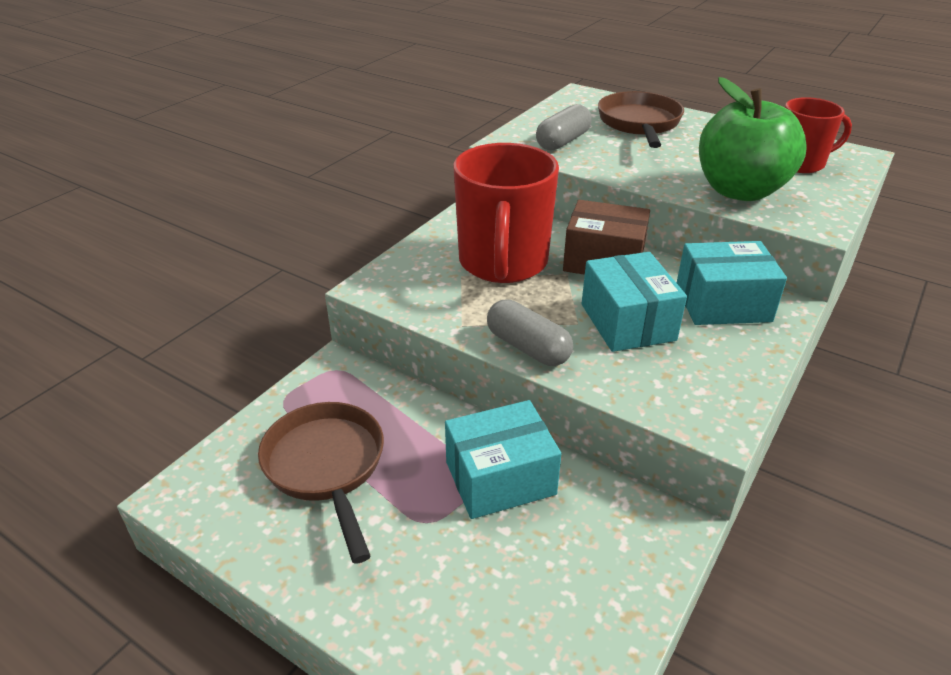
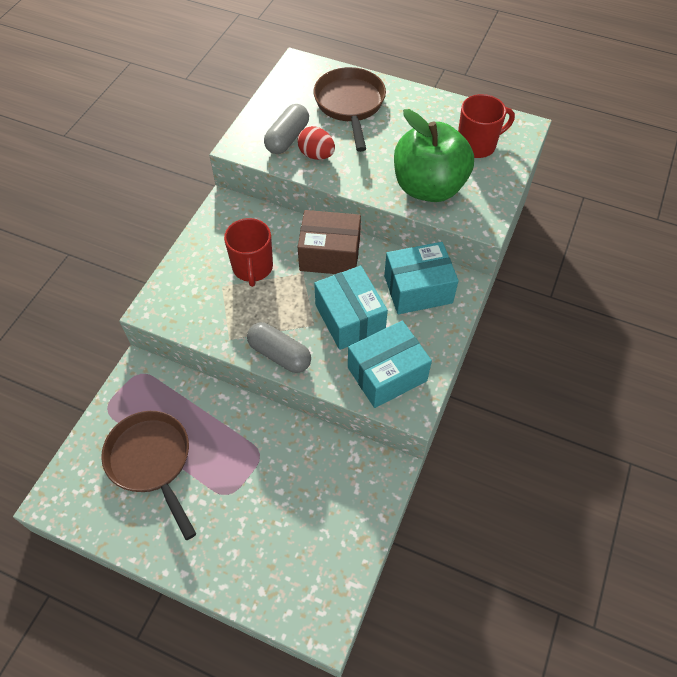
camera: 10 degrees left, 20 degrees up
turquoise box [445,400,561,519] -> turquoise box moved to [348,321,432,408]
red mug [453,143,559,283] -> red mug [224,218,273,287], size x0.59
none -> red egg [297,126,335,160]

